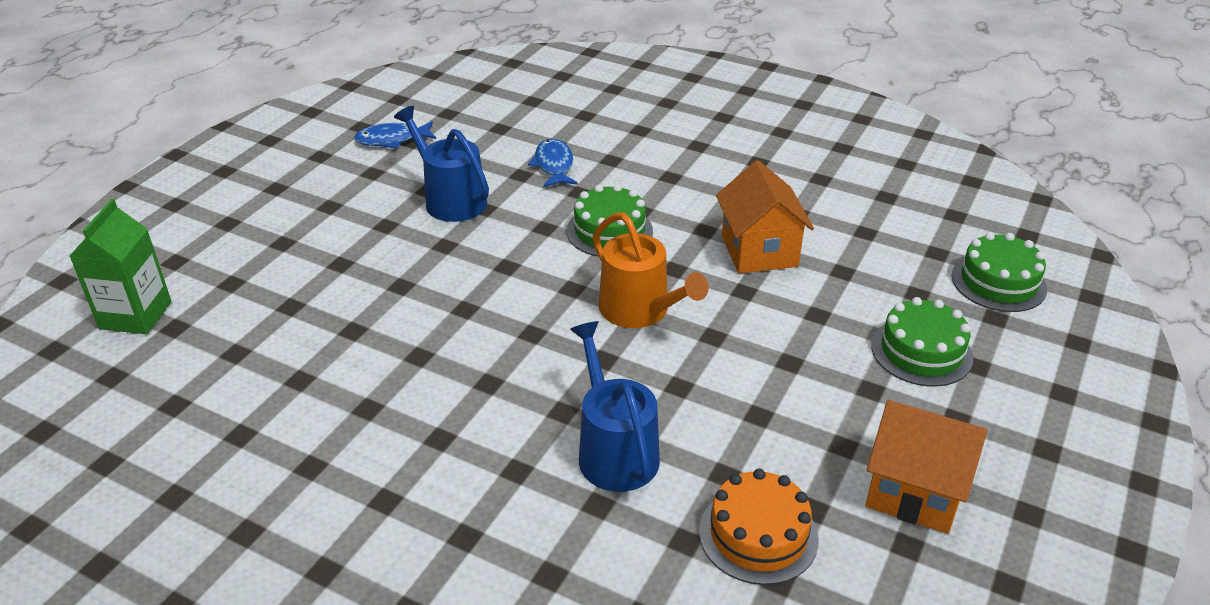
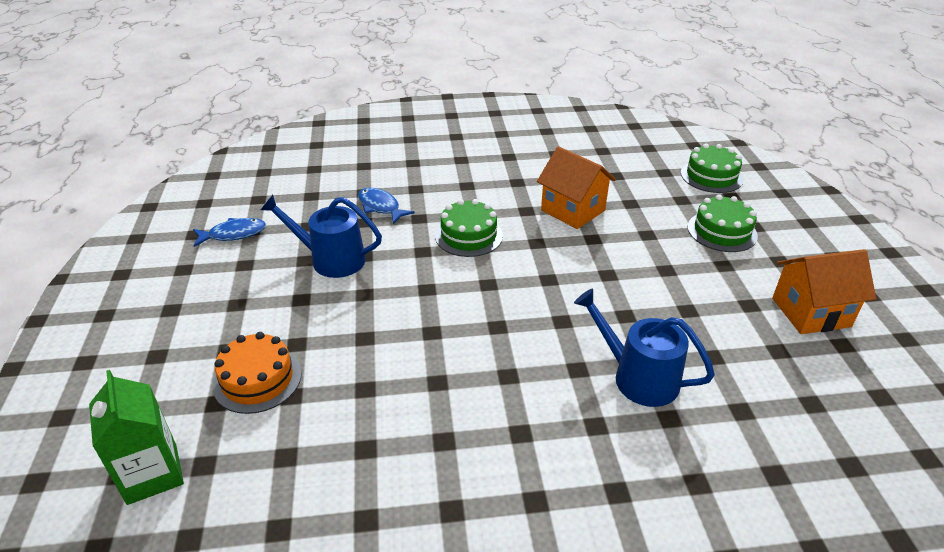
camera: 35 degrees left, 0 degrees up
blue fish [354,121,436,149] -> blue fish turned 150 degrees counterclockwise [193,218,266,247]
orange watering can [593,212,709,328] -> none
orange cake [699,469,819,585] -> orange cake moved to [213,332,302,414]

